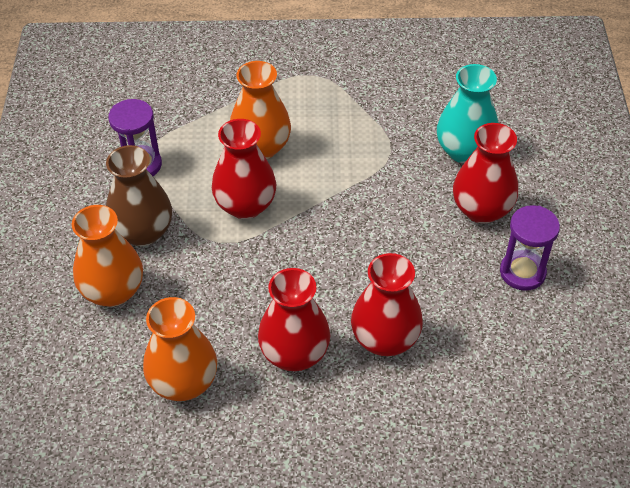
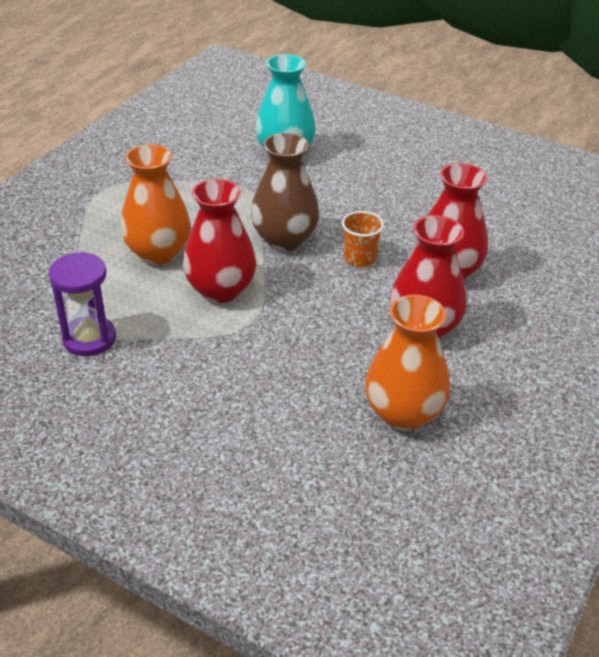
camera: 60 degrees left, 10 degrees down
orange vase [72,205,143,307] -> none
brown vase [106,145,172,246] -> brown vase moved to [251,133,319,251]
red vase [453,123,518,224] -> none
purple hourglass [500,205,560,291] -> none
none -> orange cup [342,211,384,267]

